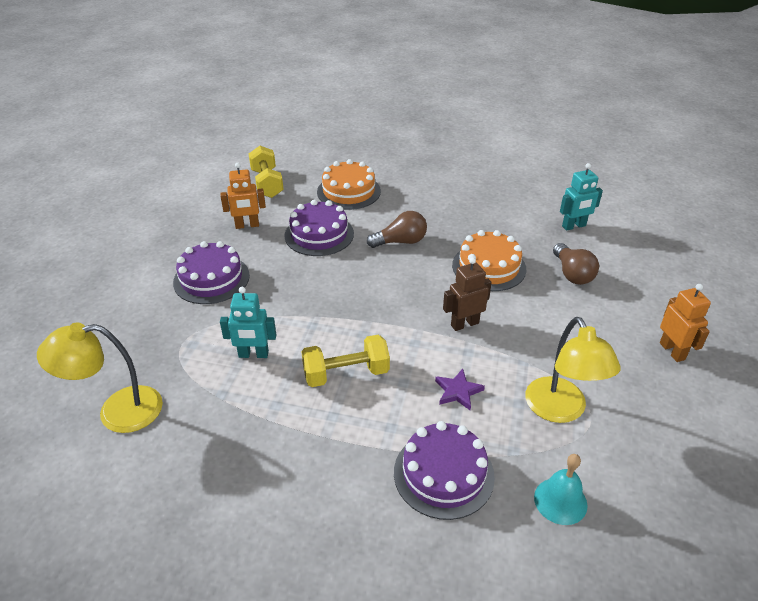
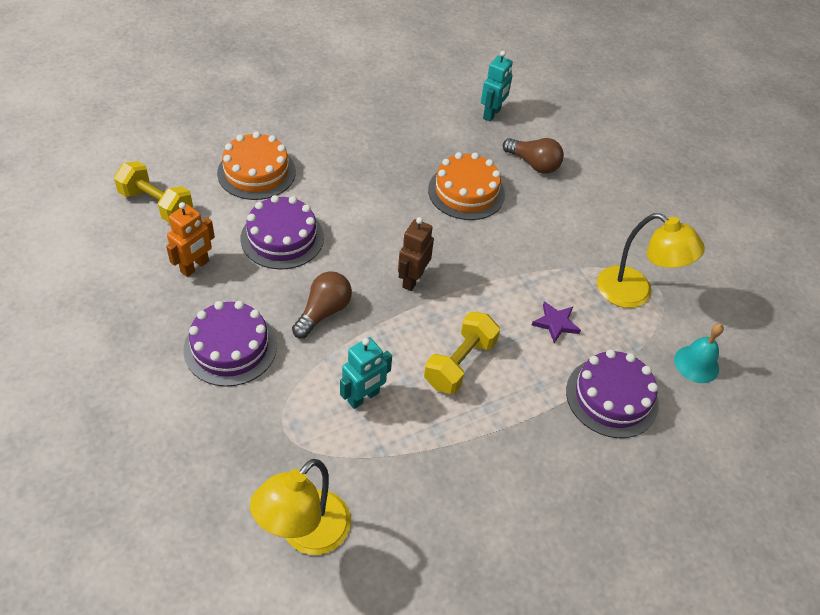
camera: 45 degrees left, 10 degrees up
brown light bulb [367,211,427,248] -> brown light bulb moved to [292,271,352,338]
brown robot [443,257,492,331] -> brown robot moved to [398,217,434,291]
orange robot [660,284,711,362] -> none

